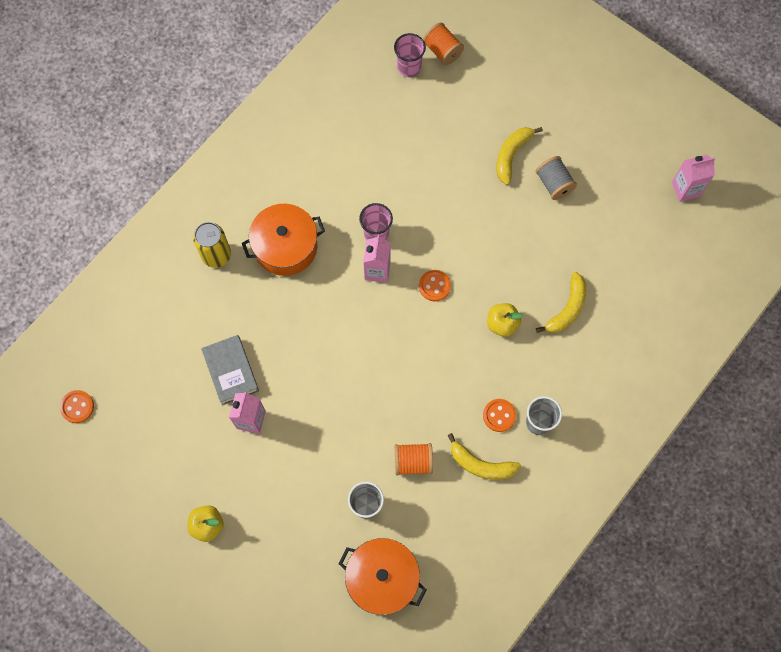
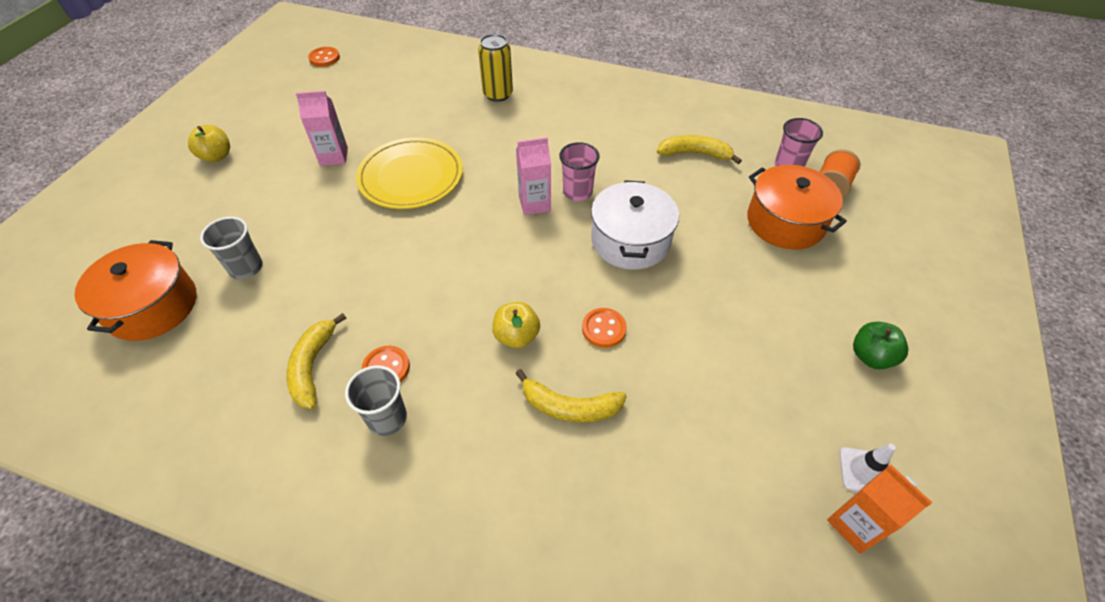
camera: 70 degrees right, 20 degrees down
grey book [201,335,259,405] -> none
orange pot [242,204,325,276] -> orange pot moved to [747,165,847,249]
orange spool [395,443,433,475] -> none
orange button [419,270,451,301] -> orange button moved to [582,308,627,348]
yellow banana [496,127,543,185] -> yellow banana moved to [657,135,742,164]
grey spool [536,156,577,200] -> none
pink carton [672,155,715,202] -> orange carton [827,465,933,554]
none -> yellow plate [356,137,463,209]
none -> white pot [591,180,679,270]
none -> white traffic cone [839,444,896,492]
none -> green apple [853,322,908,370]

